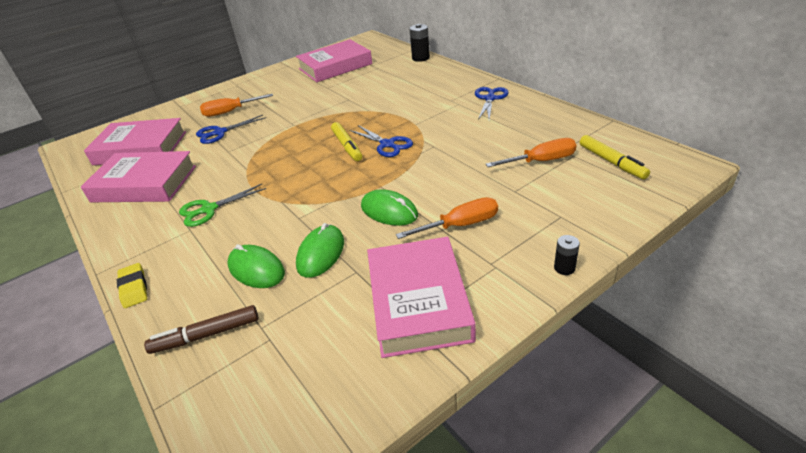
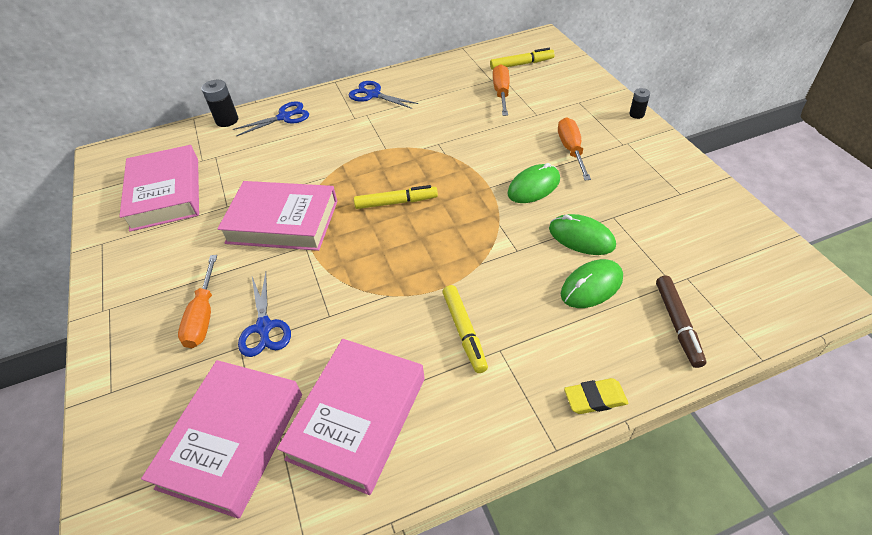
camera: 75 degrees left, 10 degrees up
green scissors [179,184,266,227] -> yellow marker [442,285,488,373]
blue scissors [350,125,413,157] -> blue scissors moved to [233,101,309,136]
pink book [367,237,476,358] -> pink book moved to [217,181,337,251]

